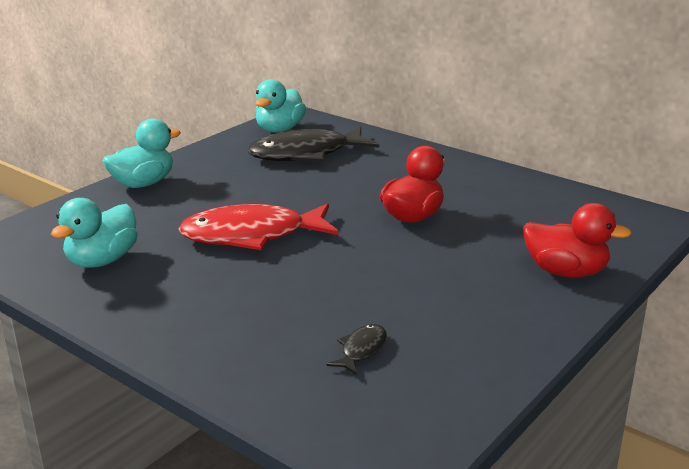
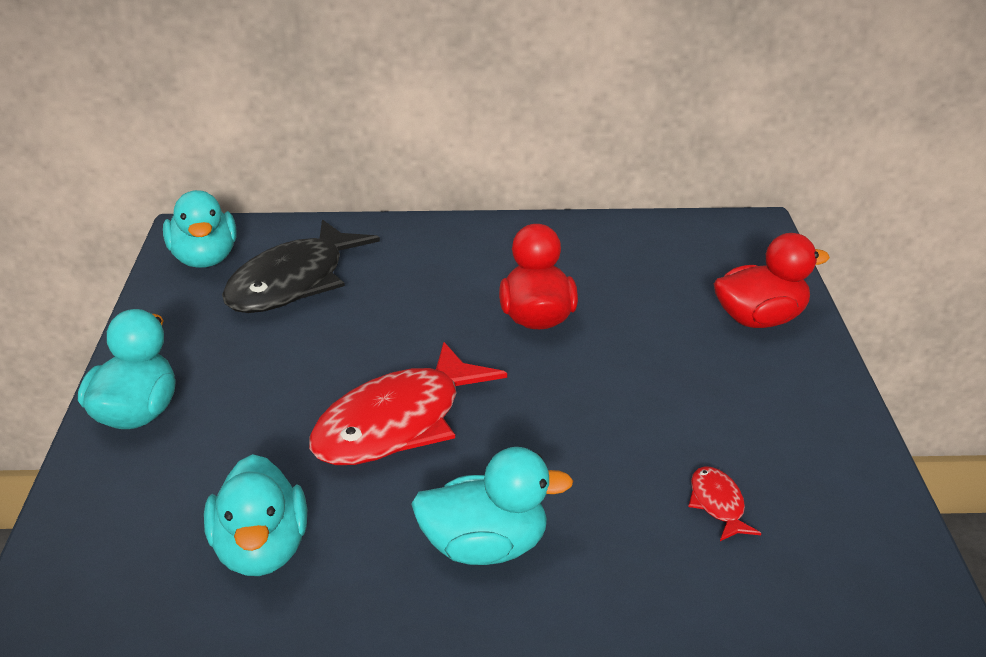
camera: 40 degrees left, 5 degrees up
black fish [326,324,387,375] -> red fish [688,466,761,541]
none -> turquoise duck [411,447,573,565]

